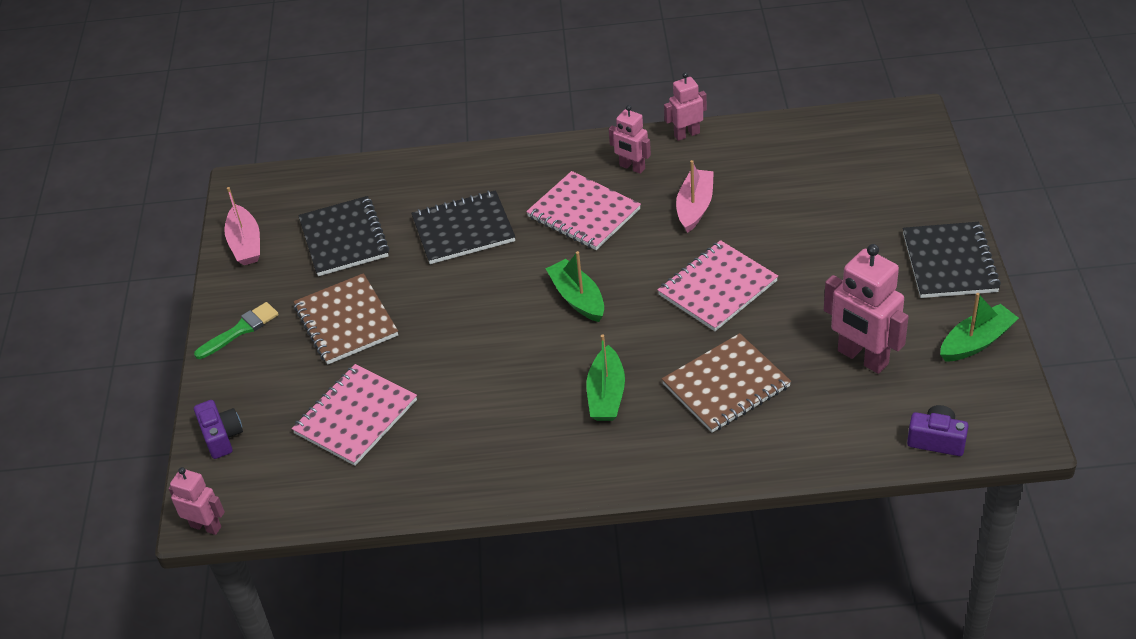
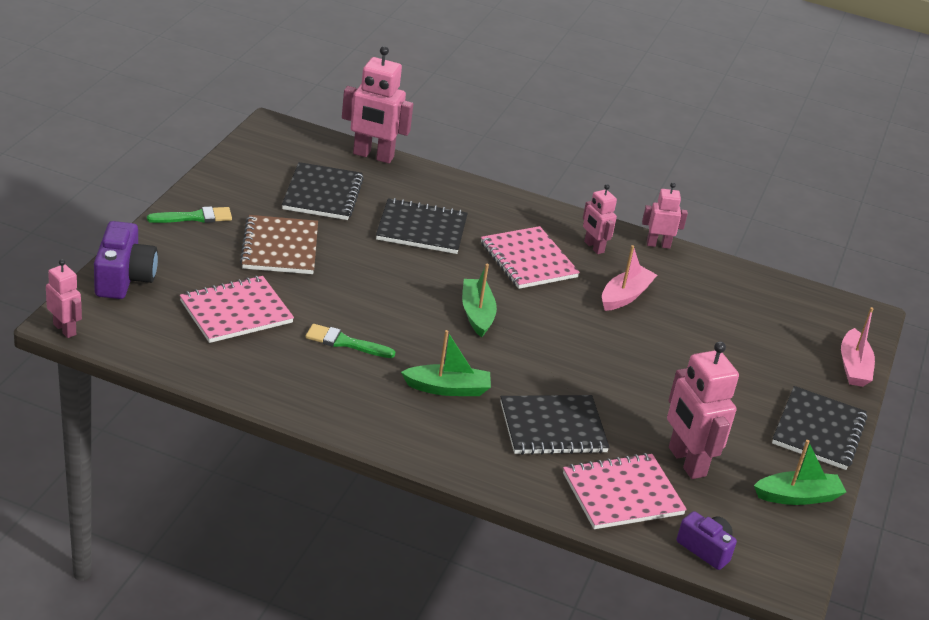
camera: 15 degrees right, 10 degrees down
purple camera [194,400,243,459] -> purple camera [94,221,158,299], size x1.58
pink boat [224,187,260,265] -> pink boat moved to [841,307,875,387]
green boat [587,334,625,421] -> green boat turned 120 degrees counterclockwise [401,330,491,396]
pink notebook [657,240,778,331] -> pink notebook moved to [563,453,687,529]
brown notebook [662,333,791,433] -> black notebook [500,395,610,455]
none -> green brush [306,324,395,358]
none -> pink robot [342,46,413,164]

